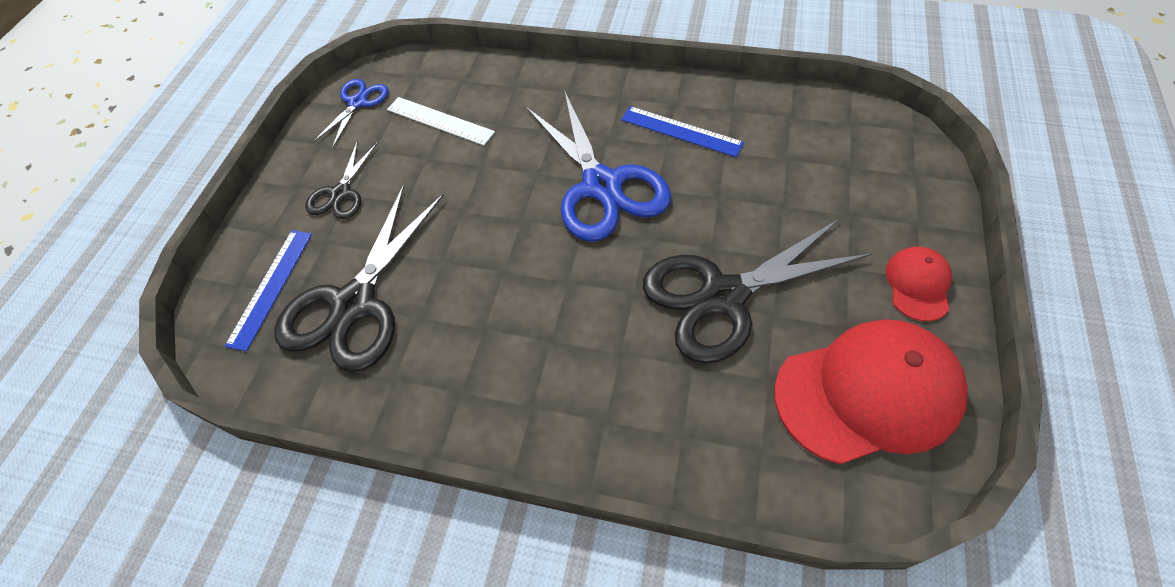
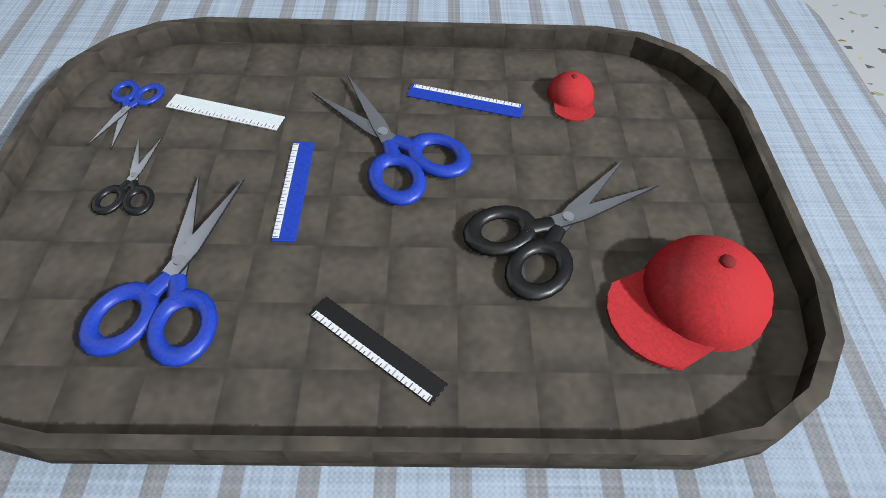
camera: 20 degrees left, 5 degrees down
blue ruler [225,230,312,351] -> blue ruler moved to [271,142,315,242]
black scissors [274,185,444,372] -> blue scissors [77,175,245,367]
red cap [885,247,952,321] -> red cap moved to [547,71,595,122]
none -> black ruler [308,296,448,406]

